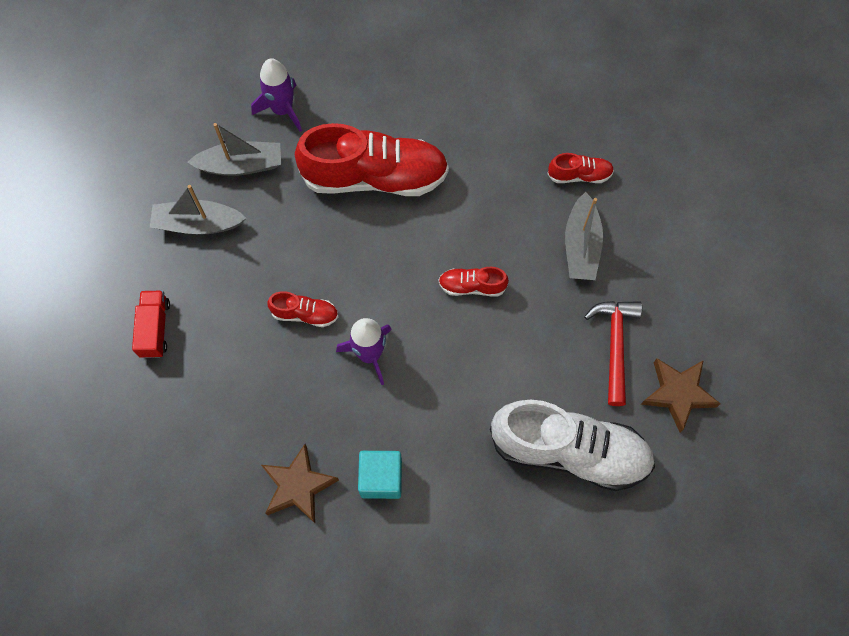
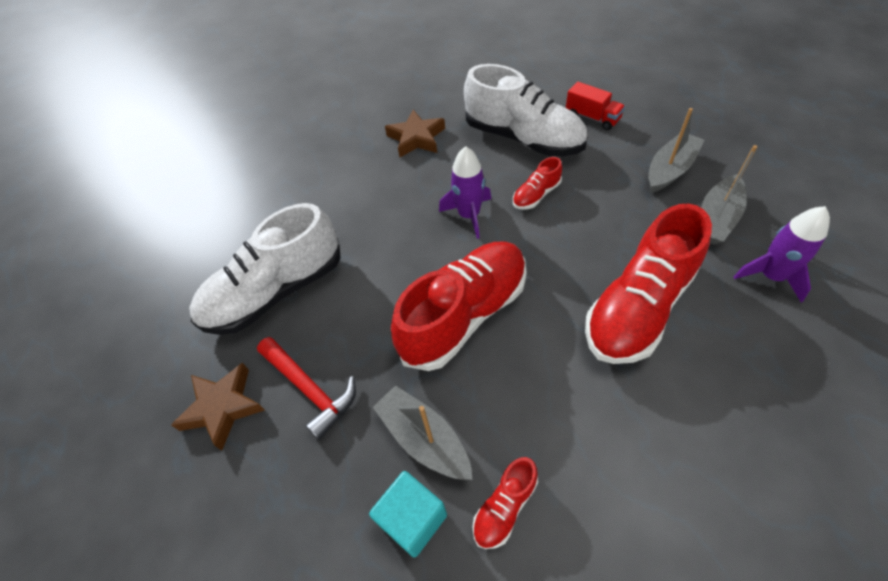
camera: 135 degrees right, 15 degrees down
turquoise cube [358,451,402,499] -> turquoise cube moved to [369,471,447,558]
red shoe [438,267,509,296] -> red shoe [391,242,527,371], size x2.24
none -> white shoe [464,64,588,156]

